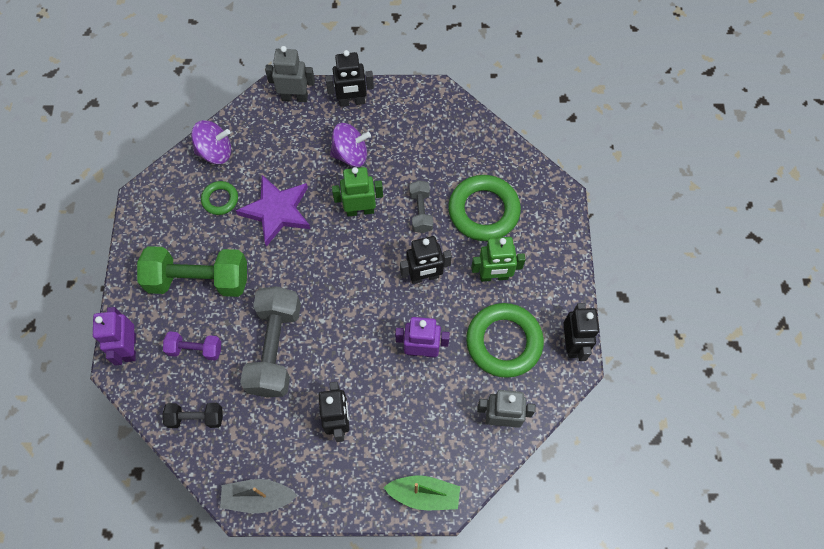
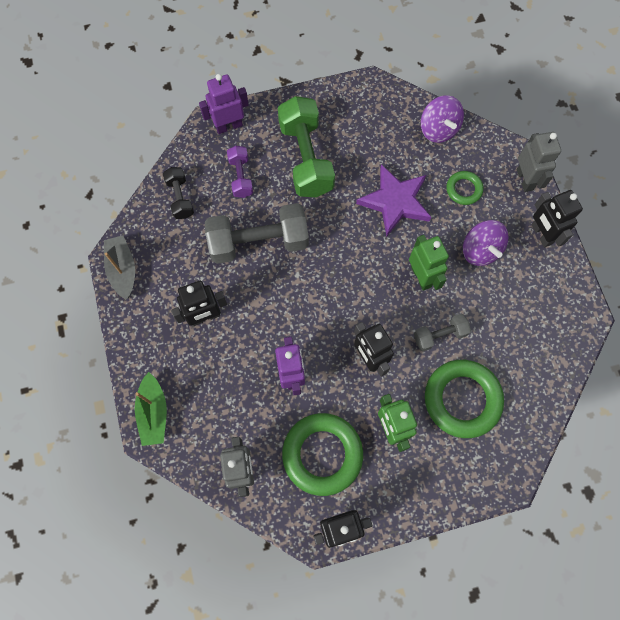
camera: 75 degrees right, 5 degrees up
green ring [201,181,238,215] -> green ring moved to [446,171,483,205]

